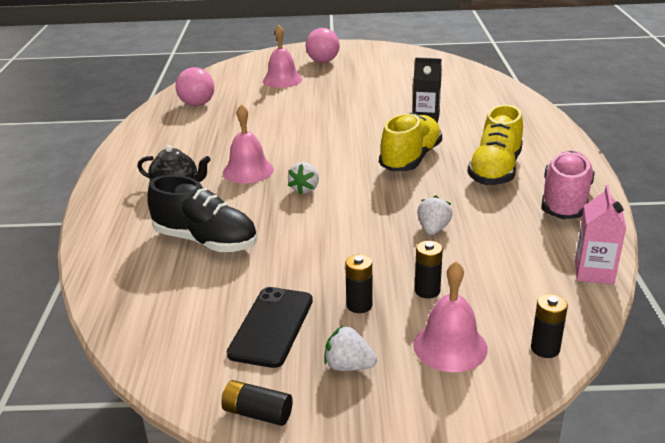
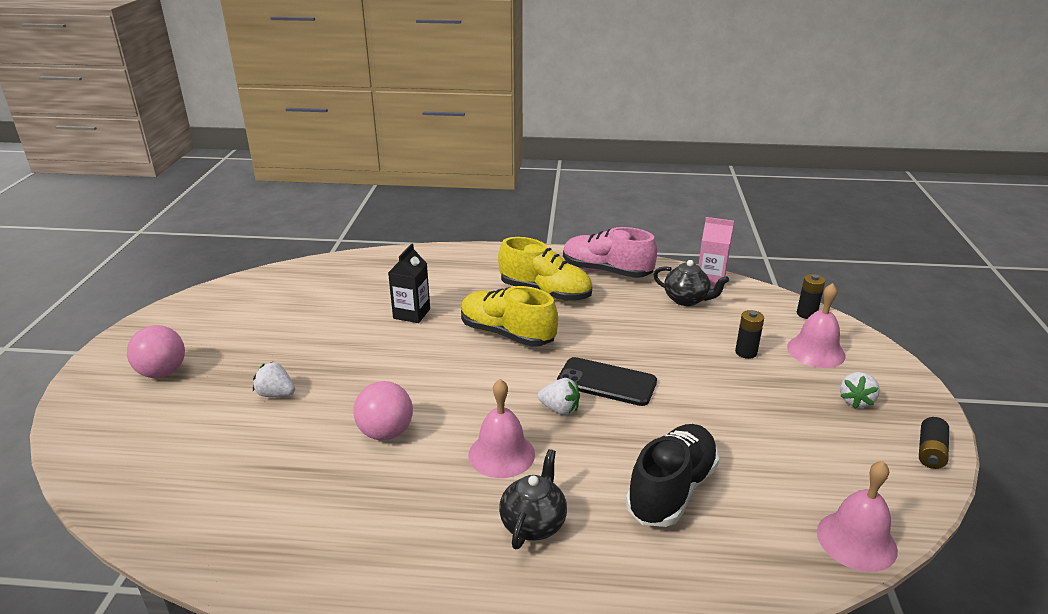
camera: 85 degrees left, 0 degrees up
pink ball [176,67,215,106] -> pink ball moved to [353,381,413,440]
black phone [227,287,313,368] -> black phone moved to [557,357,657,406]
pink bell [263,25,303,88] -> pink bell moved to [817,461,898,572]
black battery [345,254,372,313] -> none
white strawberry [417,196,453,235] -> white strawberry moved to [253,362,295,397]
none -> black teapot [653,260,729,306]

